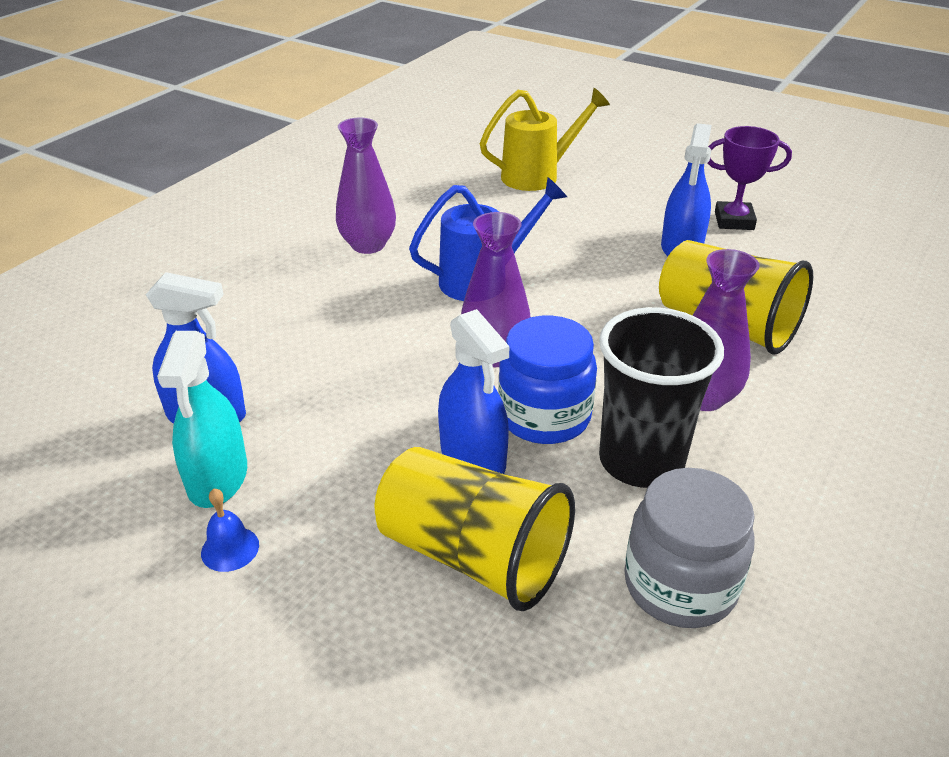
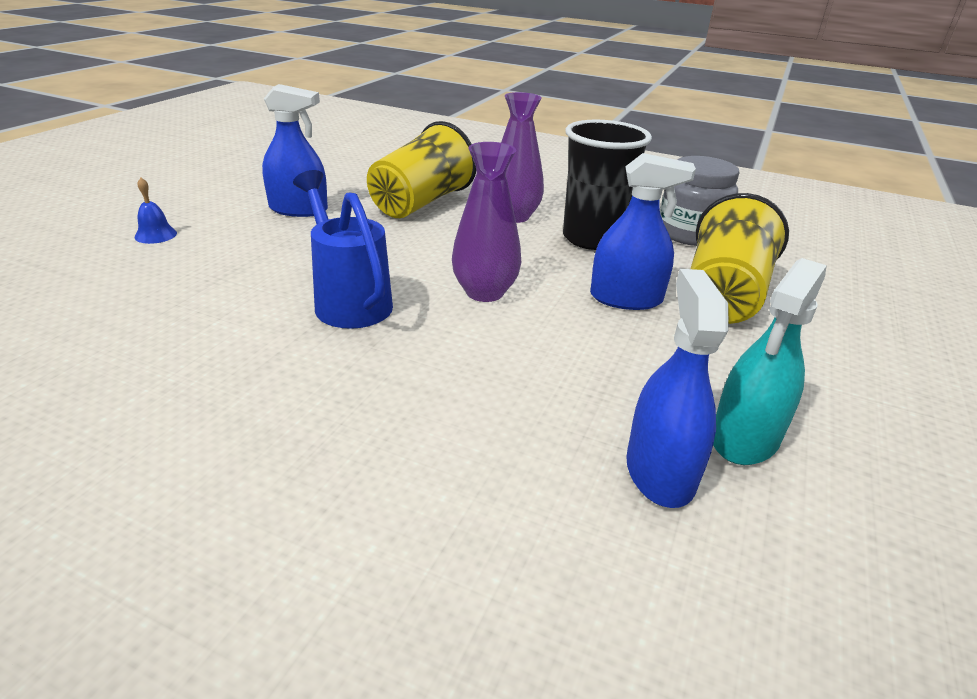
camera: 100 degrees left, 5 degrees down
turquoise spray bottle [157,331,247,508] -> turquoise spray bottle turned 135 degrees clockwise [713,258,827,465]
blue bell [201,489,259,572] -> blue bell moved to [135,178,177,244]
purple vase [336,118,396,254] -> none
blue spray bottle [438,309,510,474] -> blue spray bottle turned 45 degrees clockwise [590,153,696,310]
yellow watering can [480,88,610,191] -> none
blue jar [498,315,597,444] -> none
purple trophy [708,126,792,230] -> none

